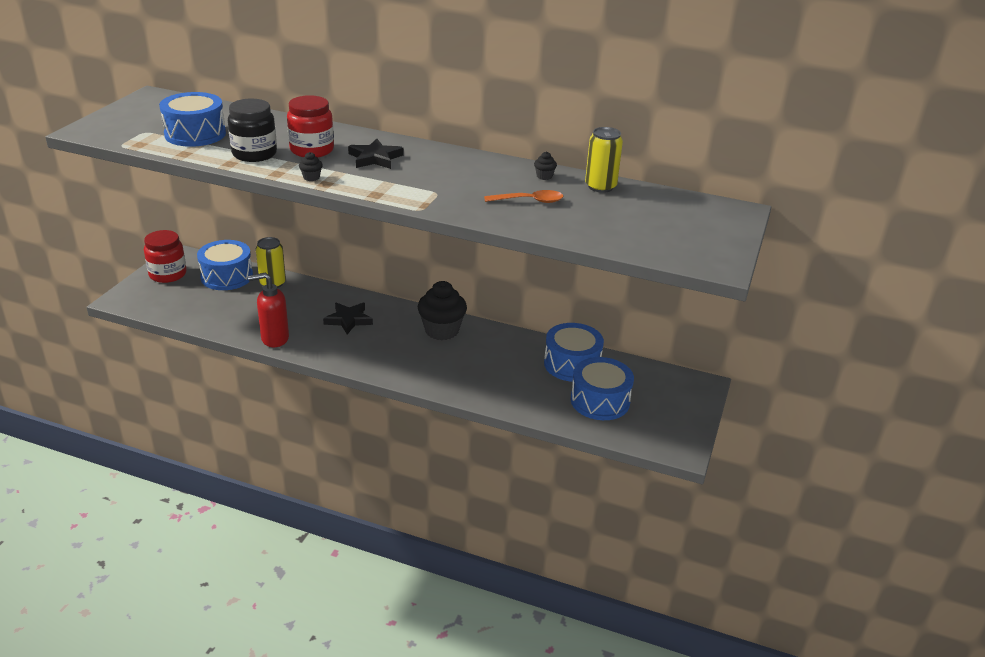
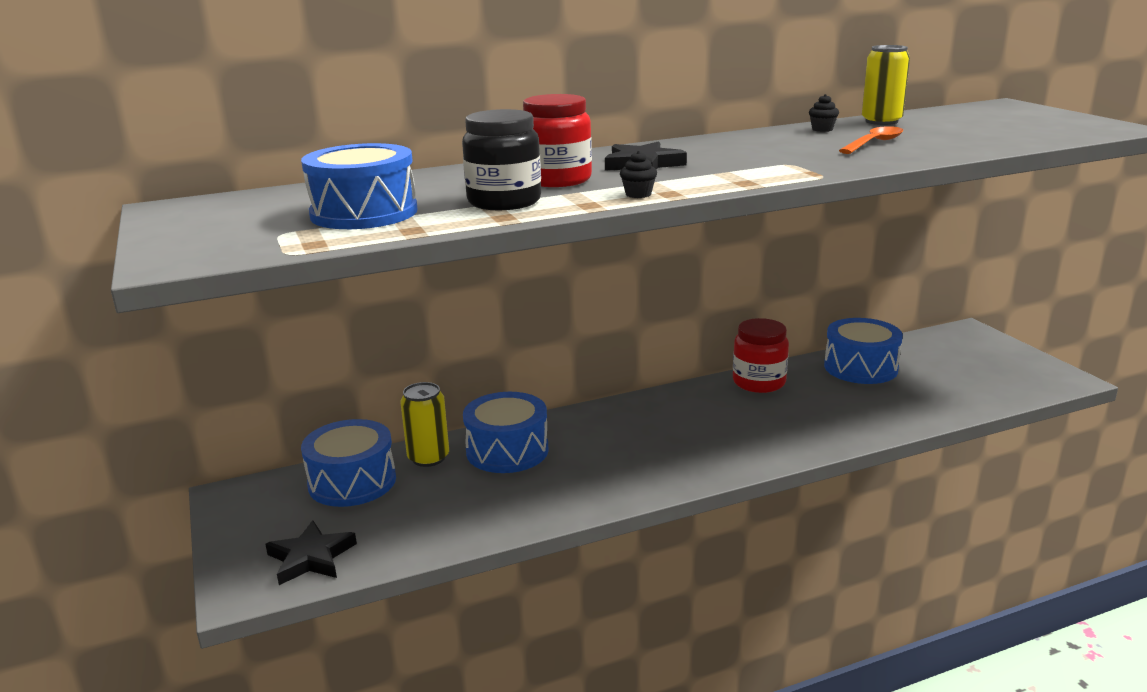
camera: 40 degrees left, 10 degrees down
red jar [144,230,187,283] -> red jar moved to [733,318,789,393]
red soap dispenser [248,272,289,347] -> none
black star [323,303,373,334] -> black star moved to [265,520,357,585]
black cupcake [418,281,467,340] -> none
blue drum [571,357,634,420] -> blue drum moved to [463,392,549,473]

